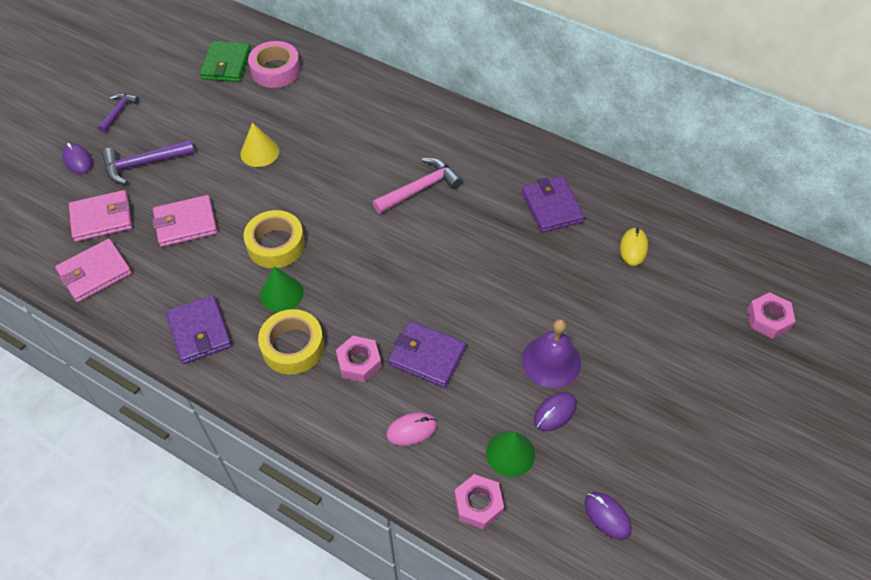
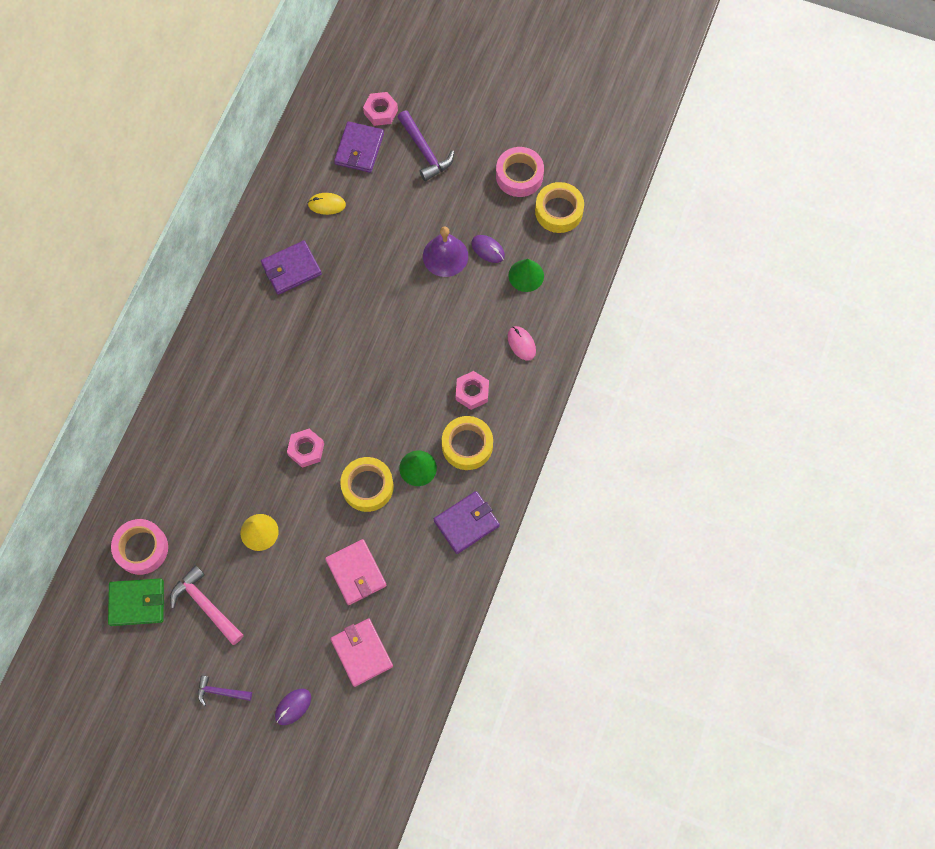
camera: 100 degrees left, 15 degrees up
pink wallet [55,239,132,302] -> none
purple hammer [102,139,195,184] -> purple hammer moved to [397,110,454,181]
pink hammer [372,158,463,214] -> pink hammer moved to [170,565,244,645]
purple wallet [388,321,466,388] -> purple wallet moved to [334,121,384,173]
pink nut [454,474,504,530] -> pink nut moved to [287,429,324,468]
purple mouse [584,492,632,540] -> yellow tape [535,182,584,233]
none -> pink tape [496,147,544,197]

